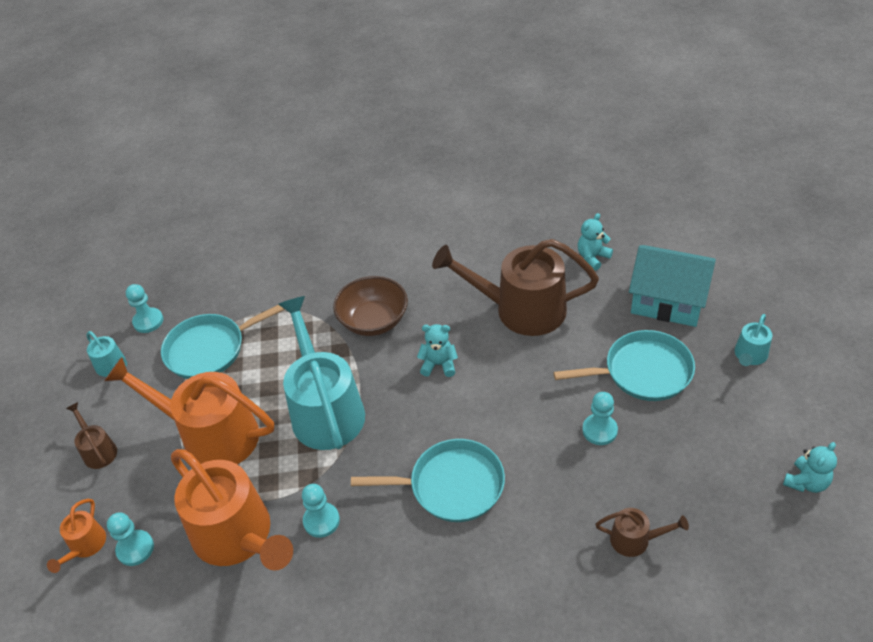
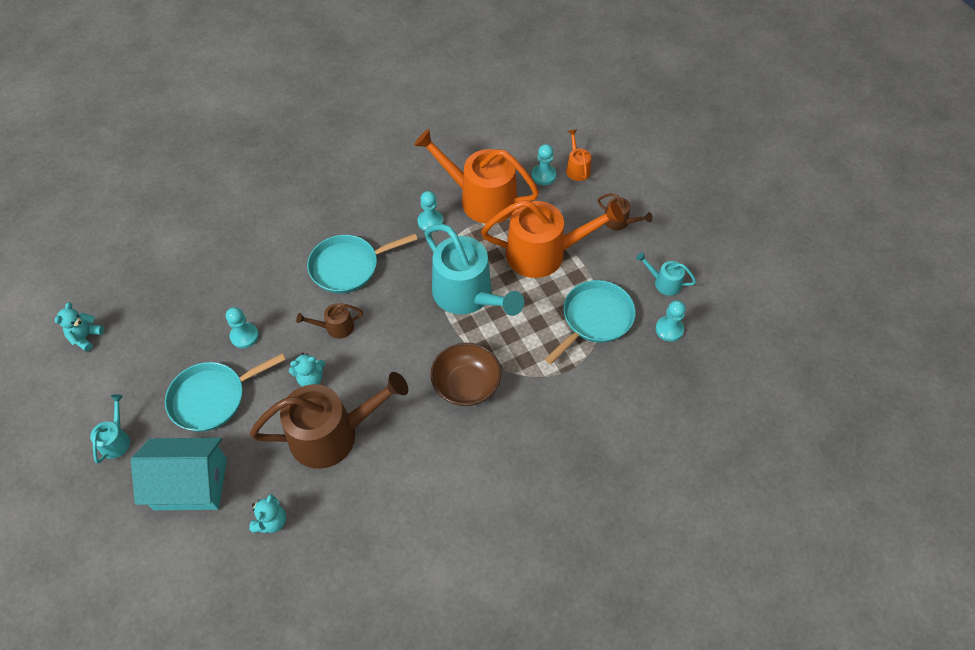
camera: 155 degrees right, 10 degrees up
turquoise teddy bear [417,324,458,377] -> turquoise teddy bear moved to [289,353,325,387]
brown watering can [595,508,689,557] -> brown watering can moved to [296,303,363,339]

